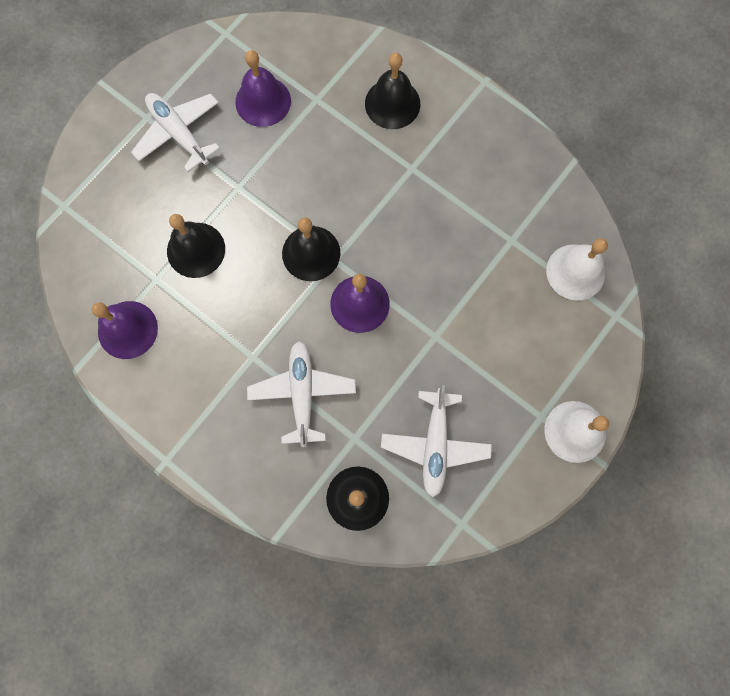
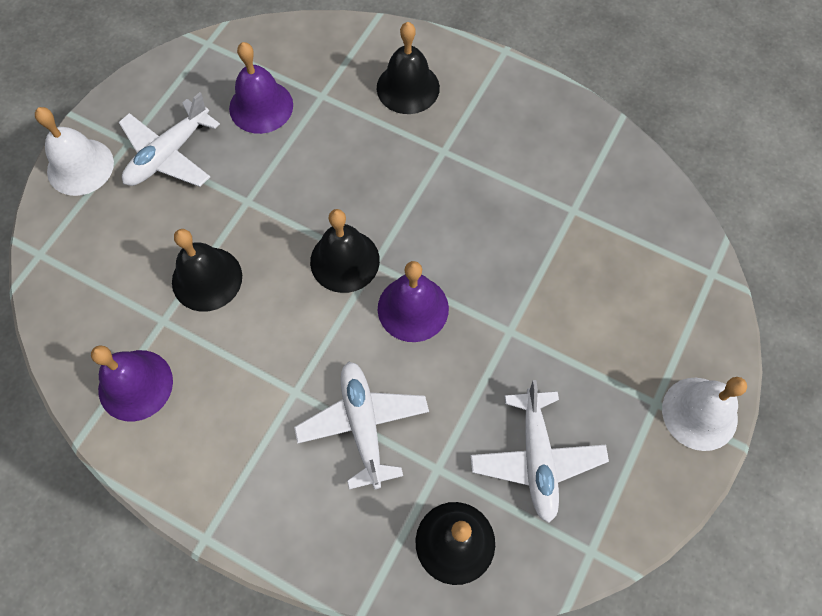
camera: 10 degrees left, 10 degrees down
white plane [131,93,220,172] -> white plane turned 90 degrees counterclockwise [119,92,220,187]
white bell [546,238,608,301] -> white bell moved to [35,107,114,196]

